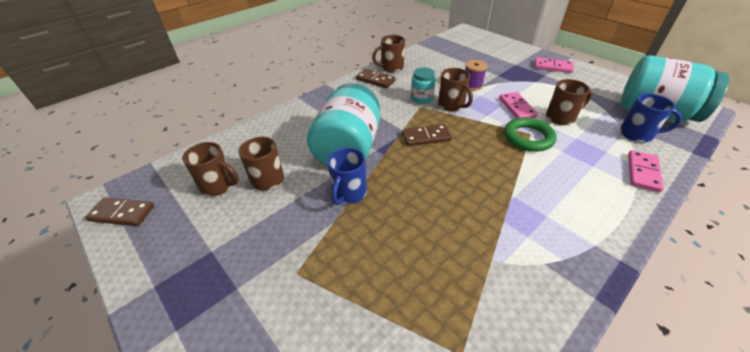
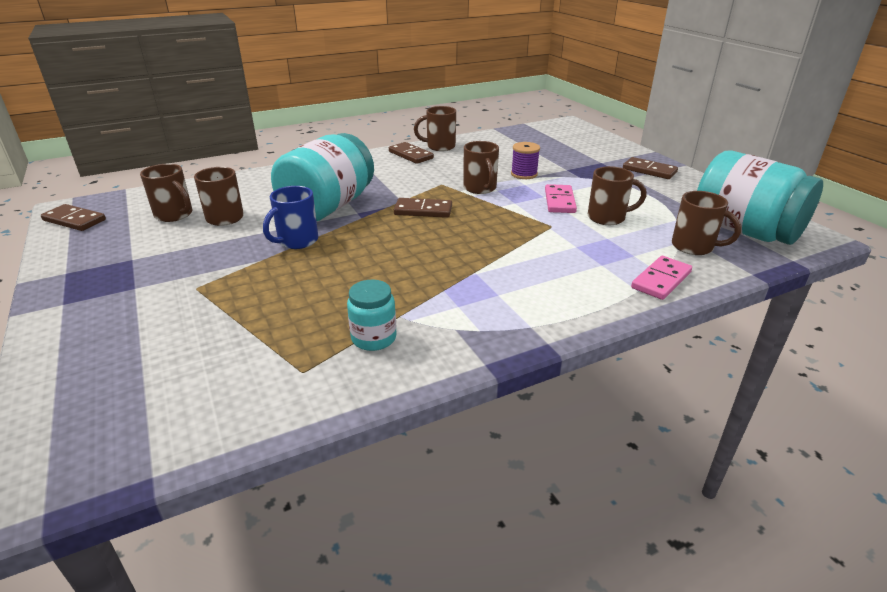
camera: 15 degrees right, 10 degrees down
turquoise jar [411,67,436,104] -> turquoise jar moved to [347,280,397,351]
green ring [504,117,557,152] -> none
pink domino [535,57,574,73] -> brown domino [623,157,678,179]
blue mug [620,93,682,142] -> brown mug [672,191,741,255]

